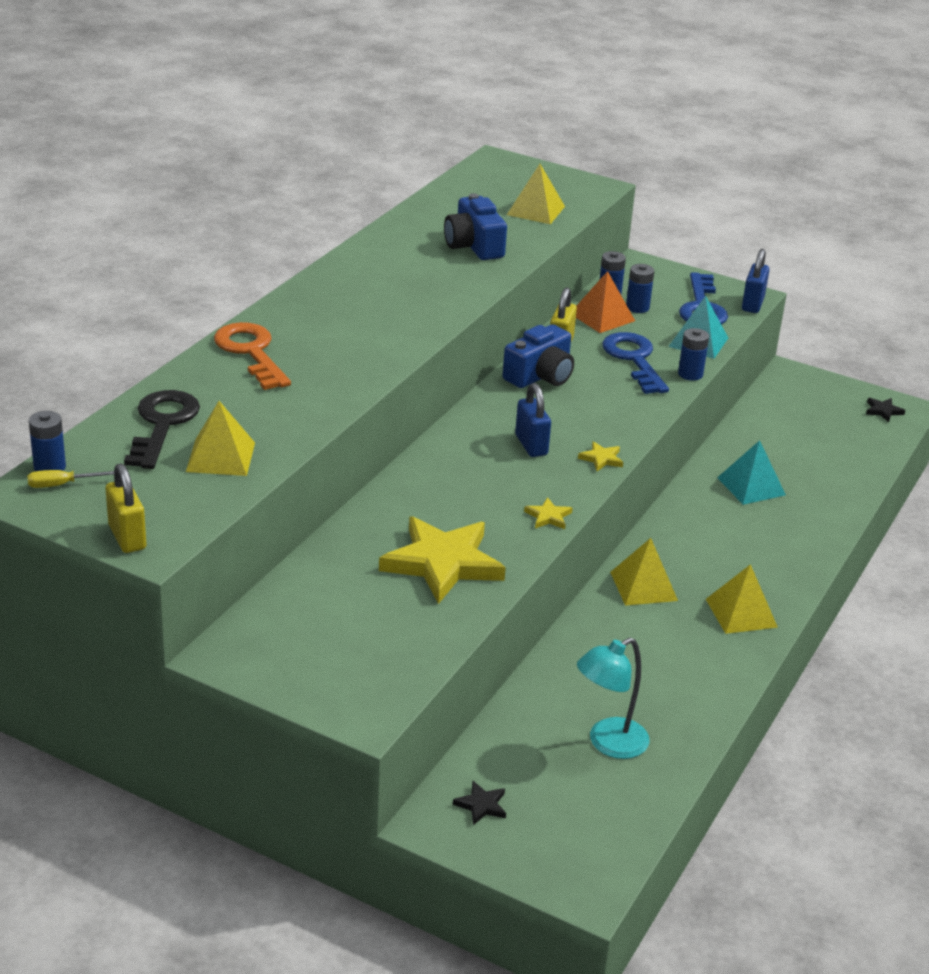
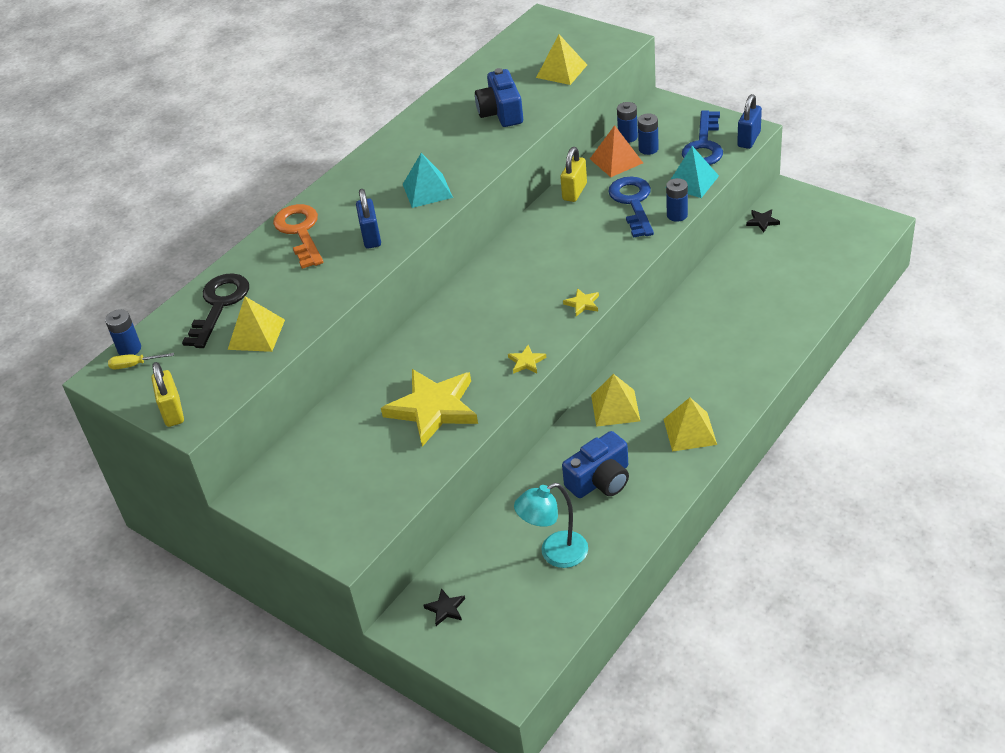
camera: 15 degrees right, 10 degrees up
blue camera [502,324,574,388] -> blue camera moved to [562,431,629,498]
blue padlock [515,383,551,457] -> blue padlock moved to [356,189,381,249]
turquoise pyramid [717,440,786,505] -> turquoise pyramid moved to [403,153,453,208]
black star [866,398,905,422] -> black star moved to [746,209,780,232]

